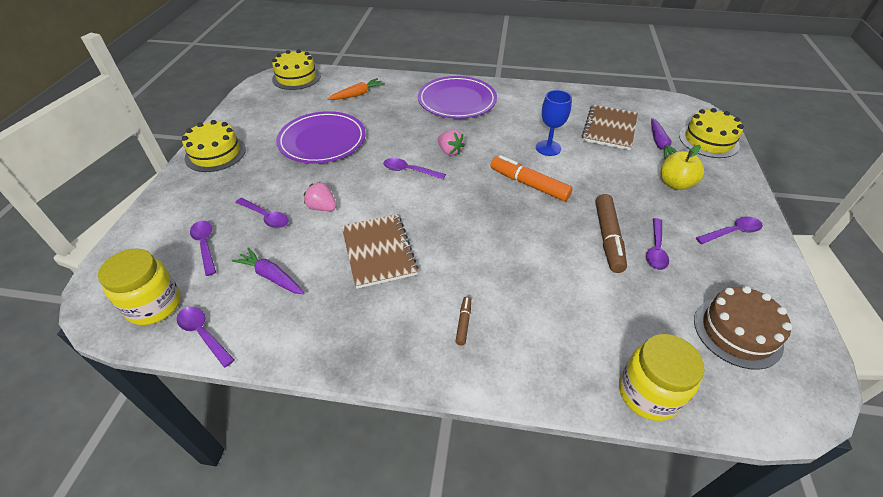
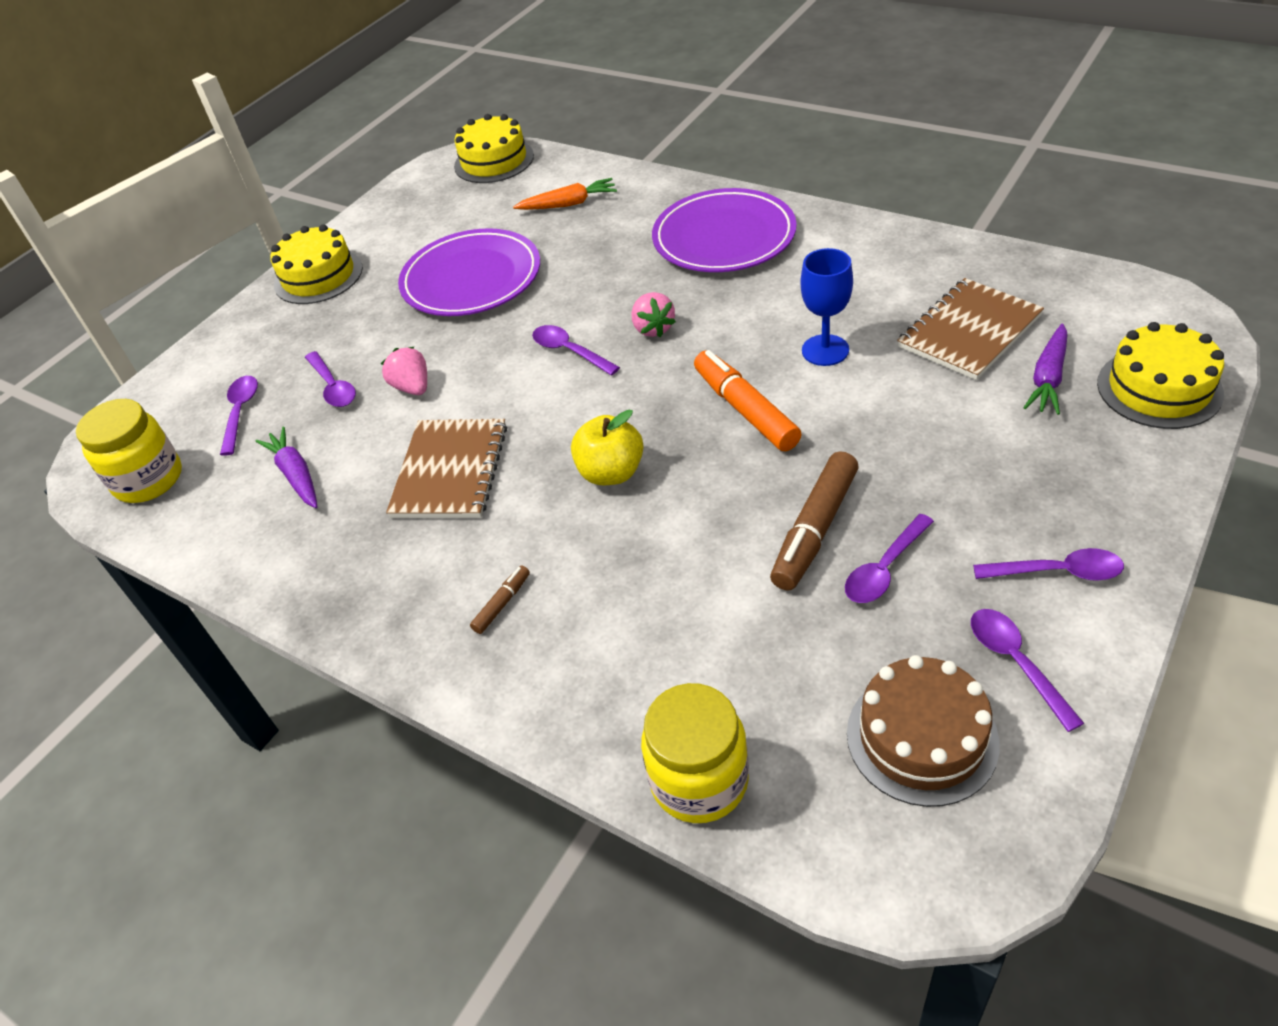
camera: 30 degrees right, 0 degrees up
purple spoon [177,307,235,368] -> purple spoon moved to [971,609,1084,732]
yellow apple [660,145,704,190] -> yellow apple moved to [571,410,644,485]

